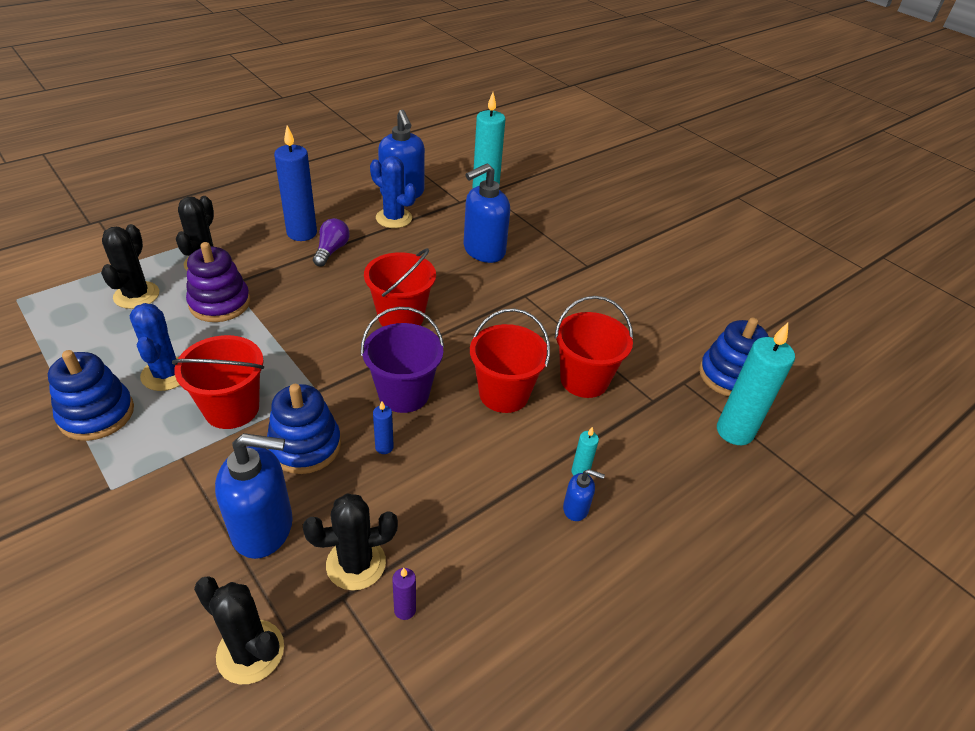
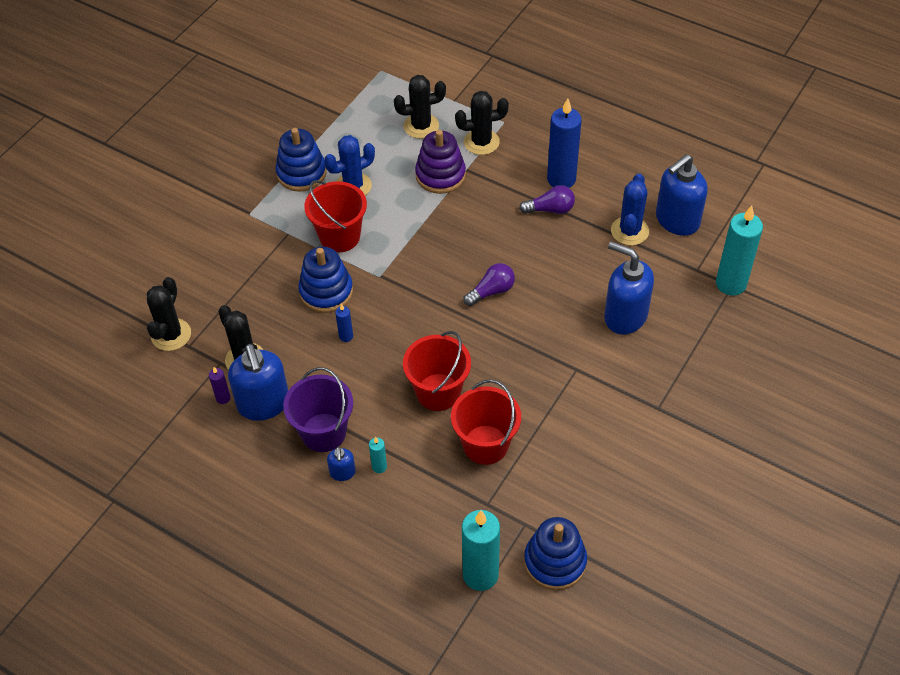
camera: 75 degrees right, 10 degrees up
blue soap dispenser [215,433,293,559] -> blue soap dispenser moved to [228,344,288,421]
purple bucket [361,307,444,413] -> purple bucket moved to [283,367,353,452]
red bucket [364,248,436,326] -> purple light bulb [463,263,515,306]

